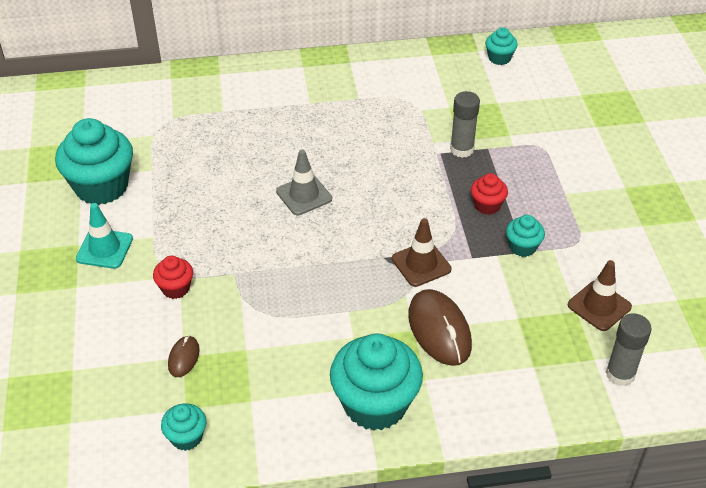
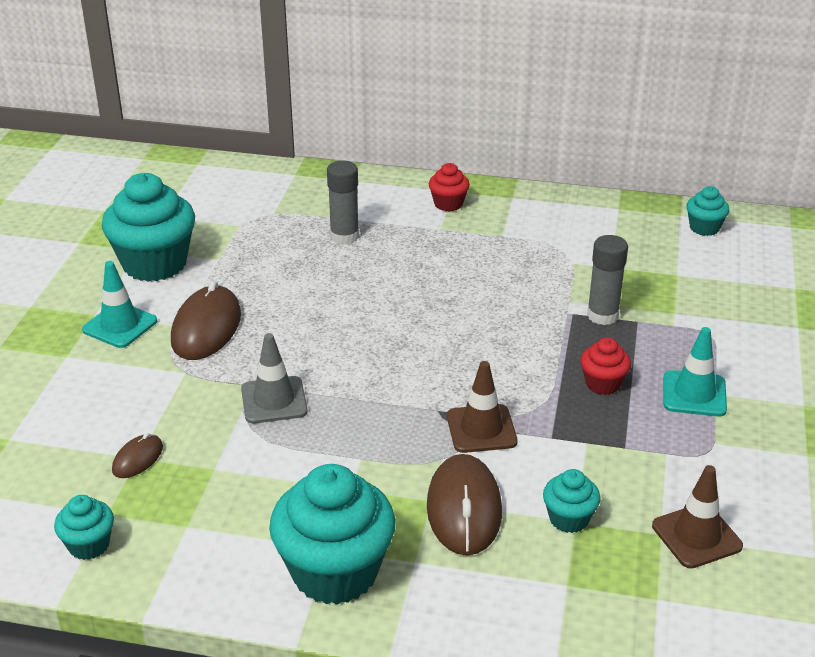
camera: 20 degrees right, 10 degrees down
red cupcake [153,256,193,299] -> red cupcake moved to [429,163,470,212]
grey traffic cone [276,149,332,215] -> grey traffic cone moved to [241,333,308,423]
turquoise cupcake [506,215,545,257] -> turquoise cupcake moved to [543,469,600,533]
grey glue stick [606,313,652,386] -> grey glue stick moved to [327,161,359,244]
none -> brown mouse [171,281,241,360]
none -> turquoise traffic cone [664,327,727,416]

